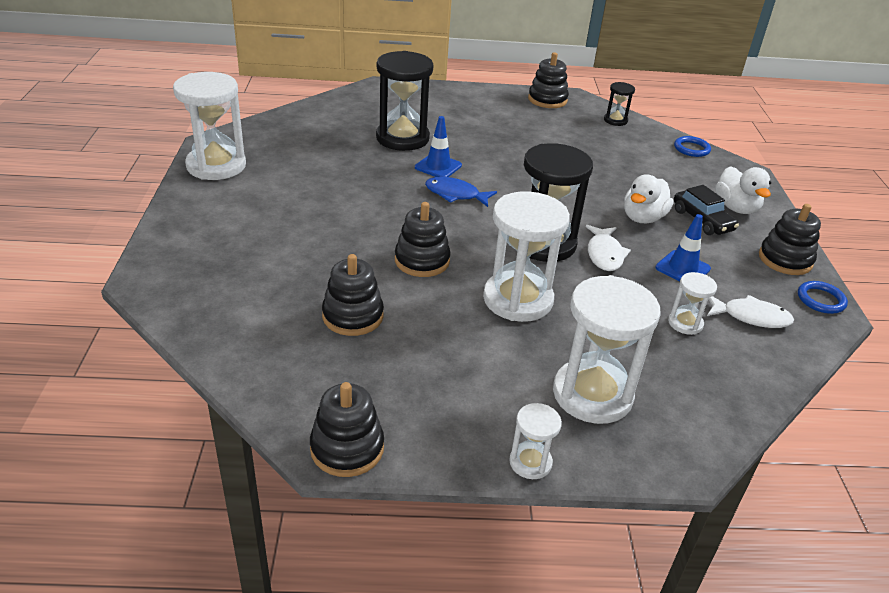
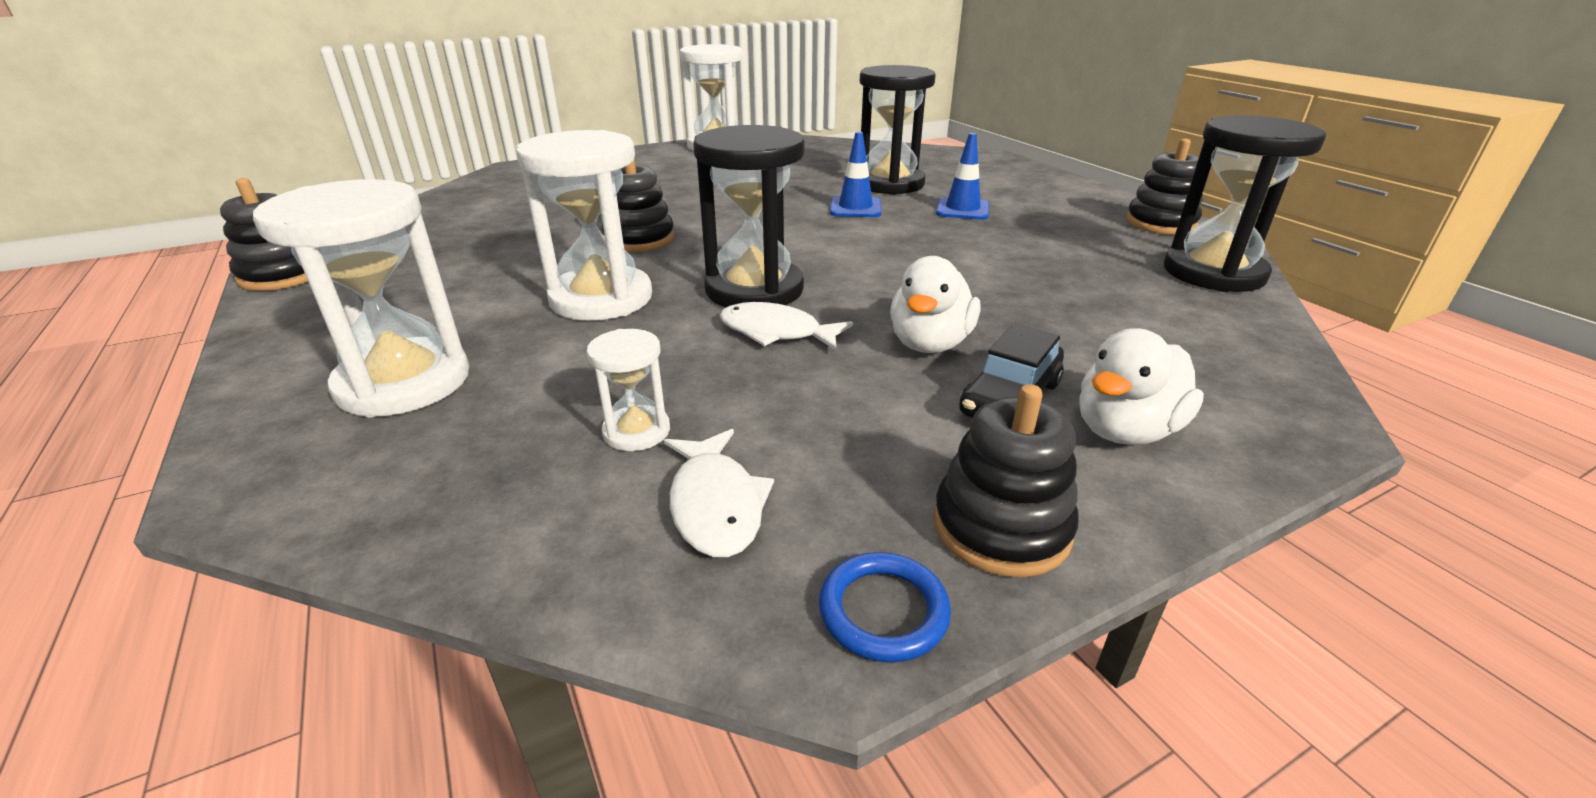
camera: 65 degrees right, 5 degrees down
black stacking toy [322,254,384,336] -> none
blue fish [425,177,497,207] -> none
white hourglass [509,403,562,479] -> none
white fish [586,225,631,271] -> white fish turned 45 degrees clockwise [720,302,853,350]
black hourglass [604,82,635,126] -> black hourglass [1164,115,1326,292], size x2.06
white duck [624,174,674,223] -> white duck turned 75 degrees counterclockwise [890,256,981,353]
blue traffic cone [655,214,711,281] -> blue traffic cone moved to [936,133,989,220]
blue ring [674,136,711,157] -> none

